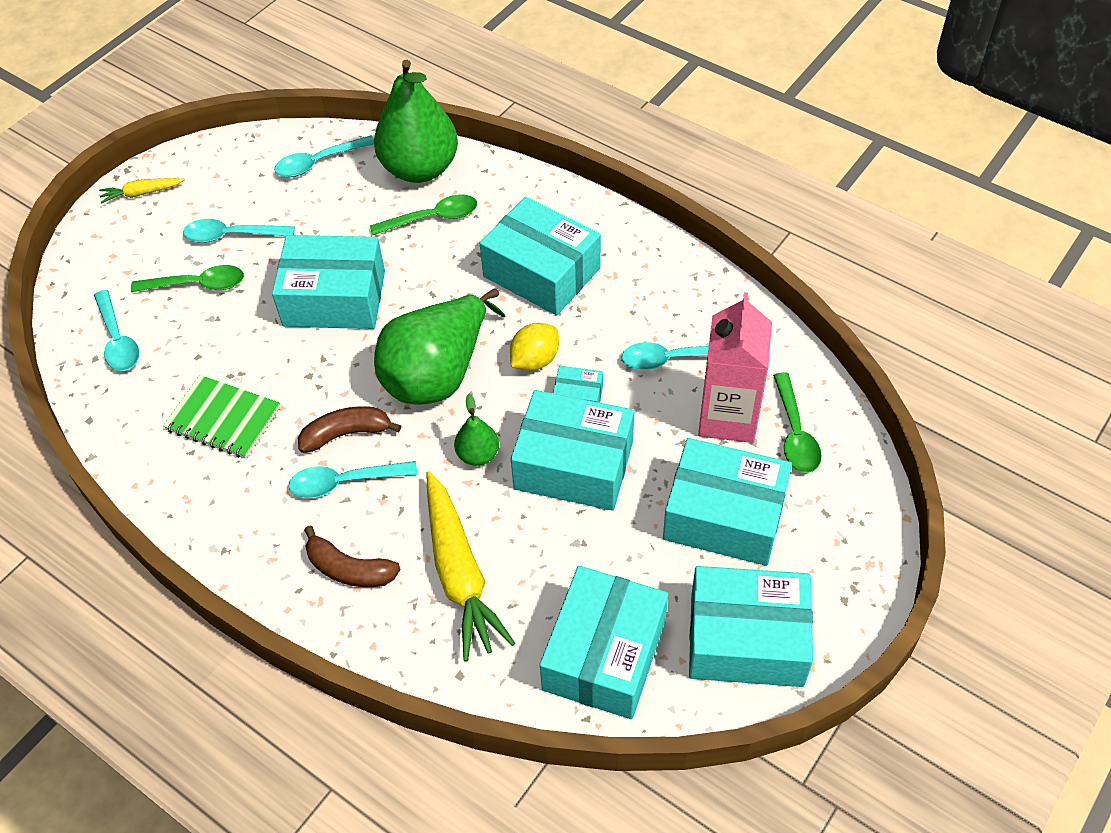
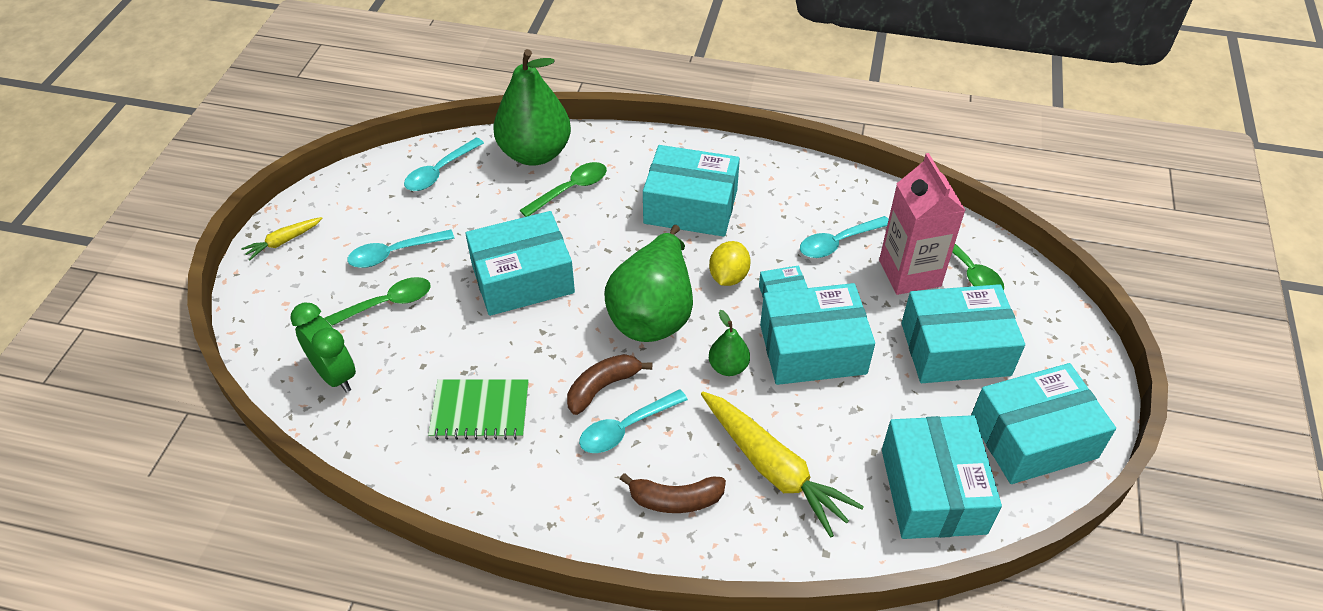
camera: 25 degrees left, 5 degrees down
turquoise spoon [94,290,140,371] -> green clock [290,303,356,393]

